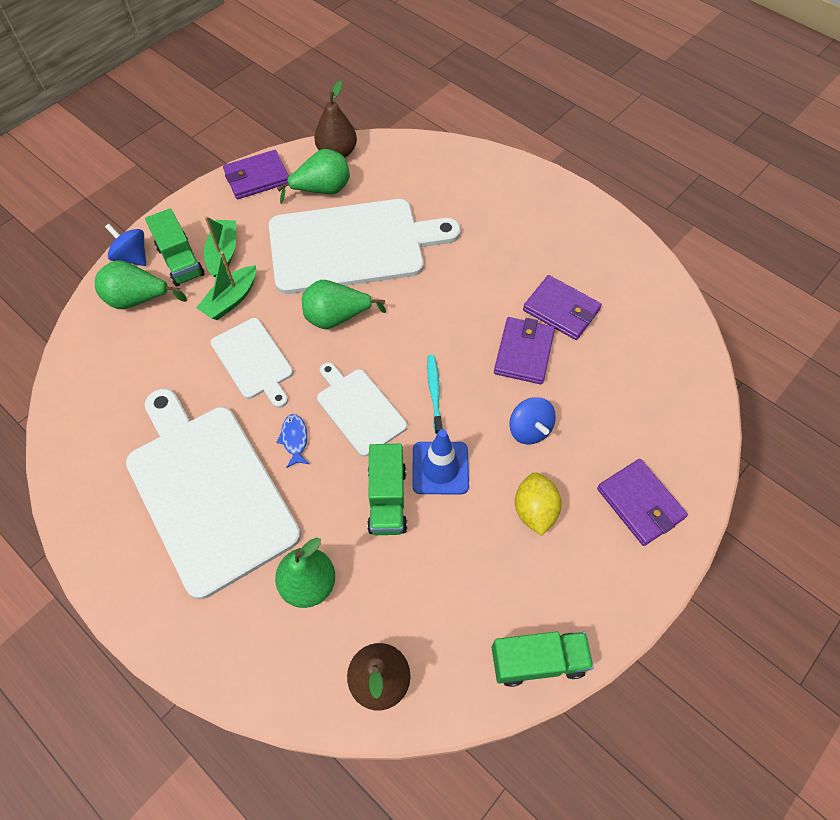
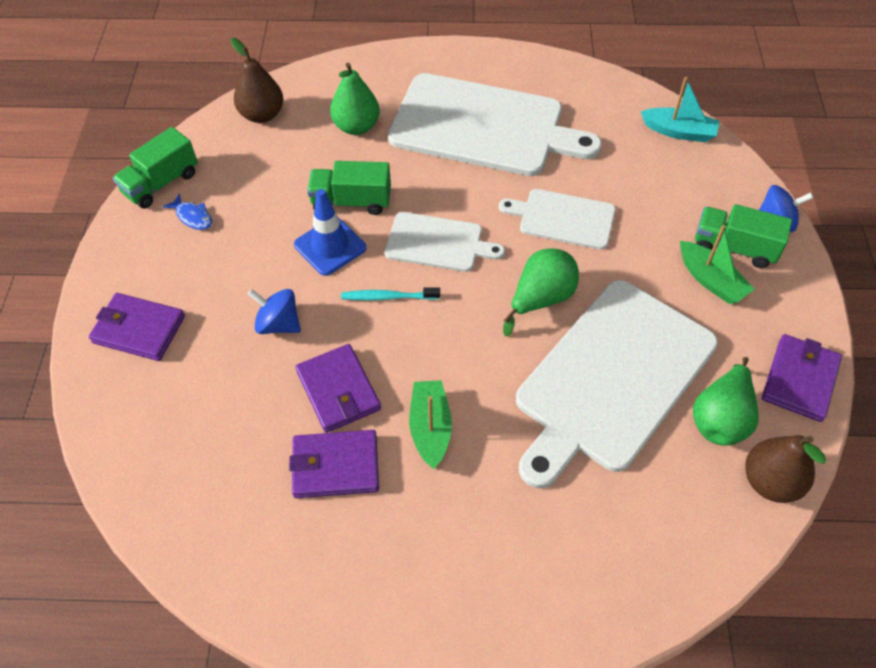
camera: 140 degrees right, 5 degrees down
green pear [95,260,187,309] -> none
green boat [196,252,256,320] -> green boat moved to [409,380,452,469]
blue fish [276,414,309,468] -> blue fish moved to [162,194,212,230]
green truck [367,444,407,535] -> green truck turned 45 degrees counterclockwise [307,161,391,215]
turquoise toothbrush [427,355,442,434] -> turquoise toothbrush turned 135 degrees clockwise [341,287,440,301]
yellow lemon [515,472,562,536] -> none
none -> turquoise boat [641,77,720,142]

